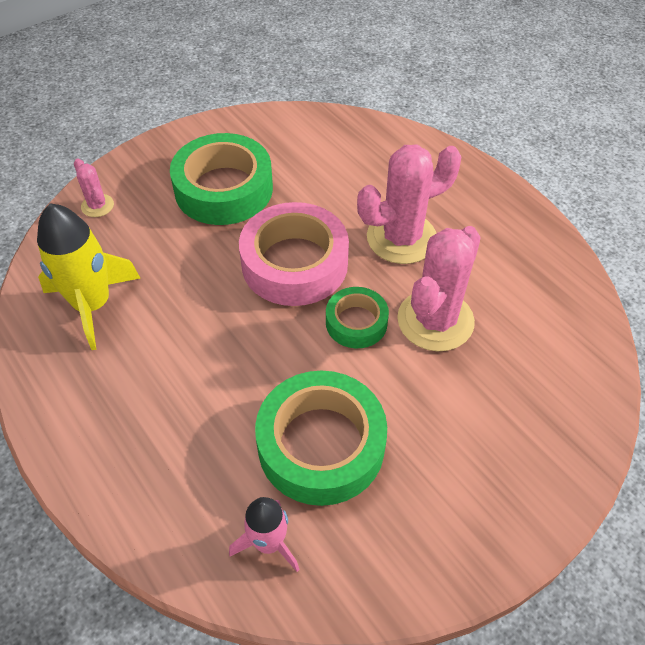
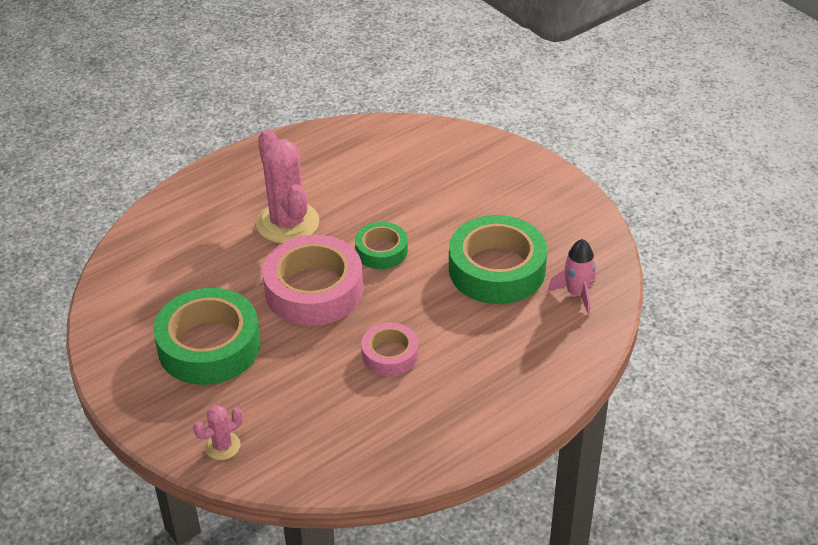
camera: 90 degrees left, 10 degrees down
yellow rocket [37,204,140,350] -> none
pink cactus [397,226,481,351] -> none
none -> pink tape [361,322,418,376]

